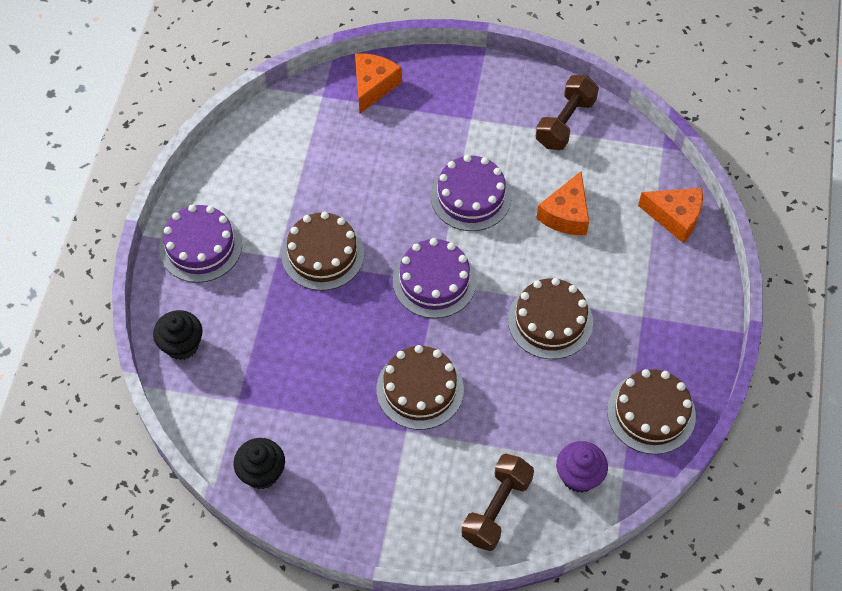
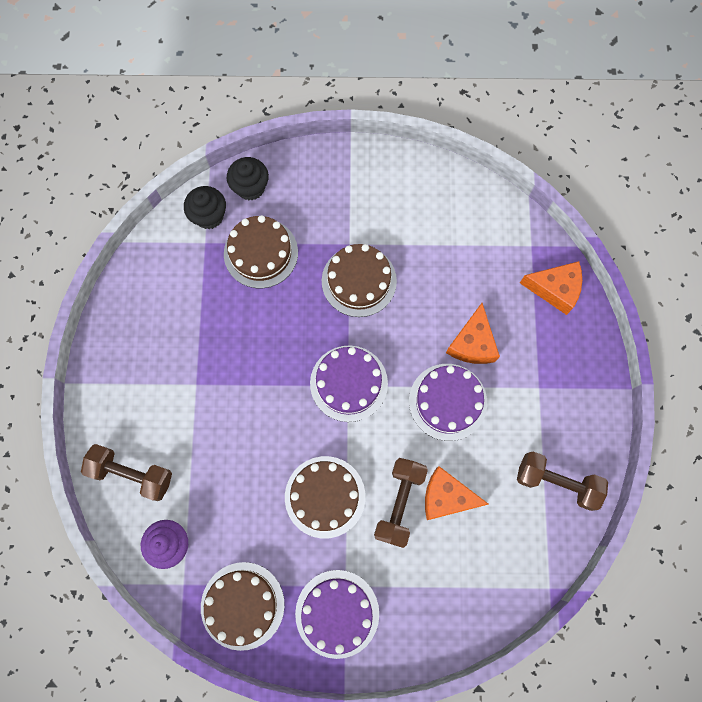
camera: 80 degrees right, 15 degrees up
purple cake [159,204,242,283] -> purple cake moved to [295,570,379,659]
black cupcake [233,438,285,489] -> black cupcake moved to [184,186,226,229]
brown cake [376,345,464,430] -> brown cake moved to [224,215,298,288]
orange cheese [638,188,703,243] -> orange cheese moved to [446,303,500,364]
none -> brown dumbbell [374,458,428,548]

